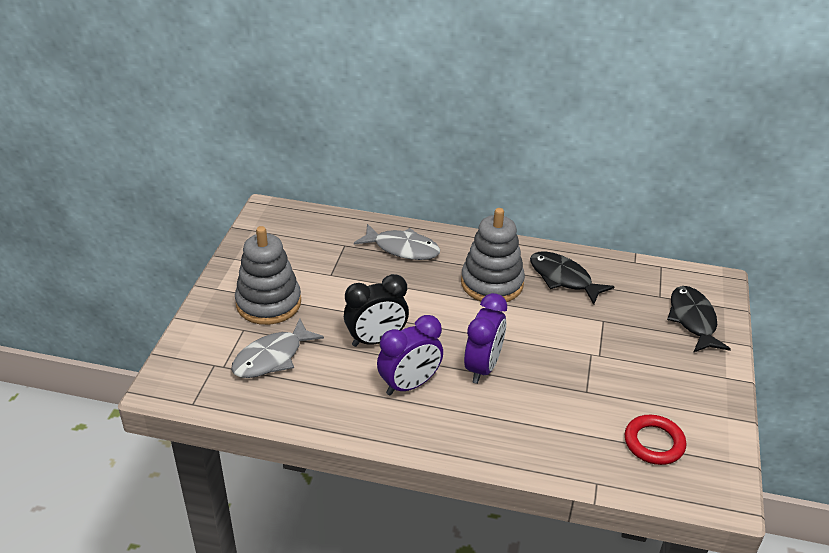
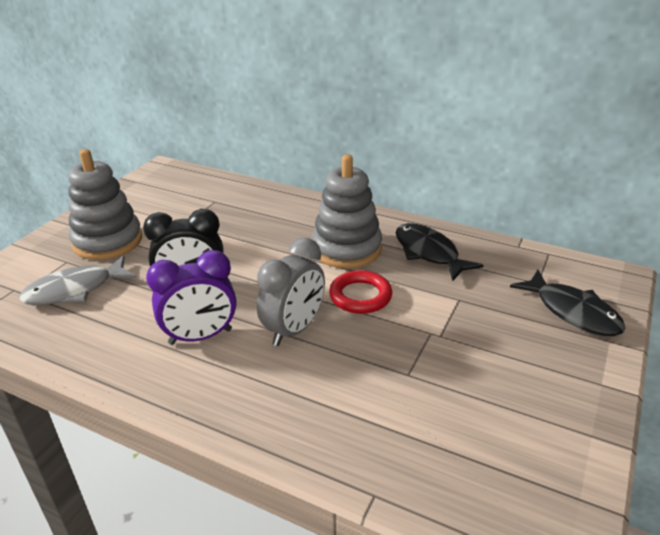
camera: 15 degrees right, 5 degrees down
grey fish [354,224,440,260] -> none
purple clock [464,293,507,384] -> grey clock [257,238,325,346]
red ring [624,415,686,465] -> red ring moved to [329,270,392,314]
black fish [667,286,731,353] -> black fish turned 135 degrees clockwise [510,270,626,336]

